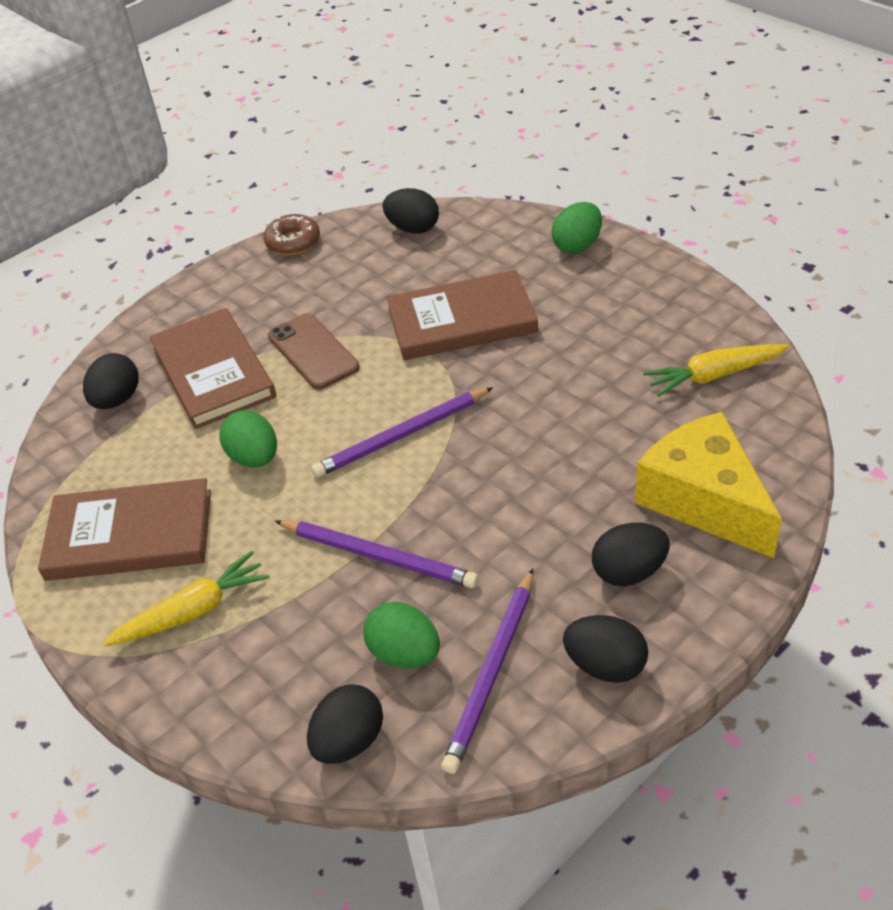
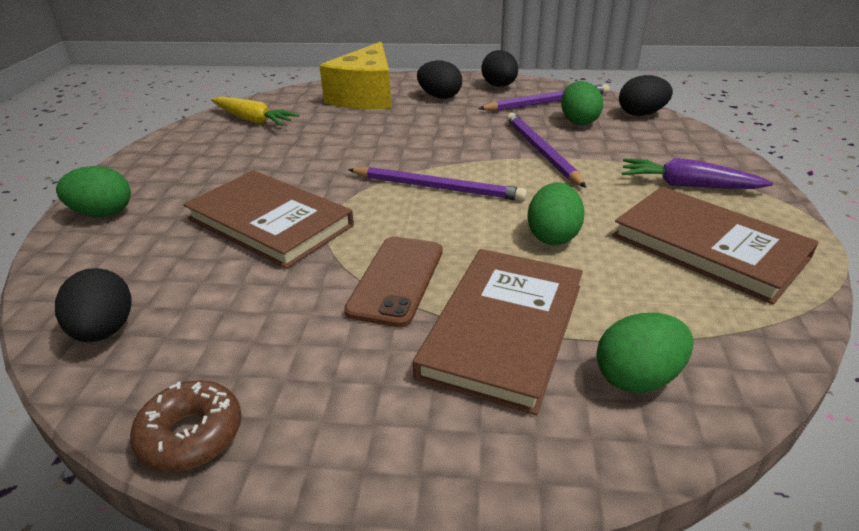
camera: 135 degrees left, 10 degrees down
black egg [83,353,139,409] -> green egg [596,313,693,393]
yellow carrot [103,551,269,647] -> purple carrot [622,158,773,189]

